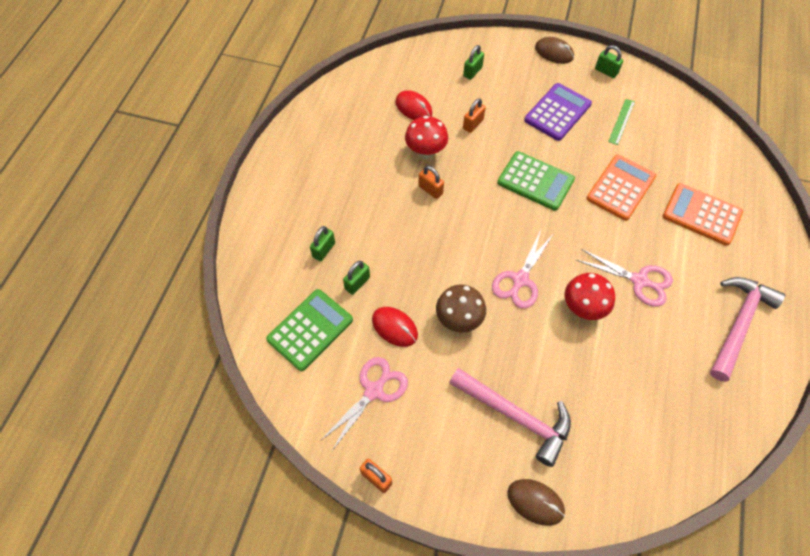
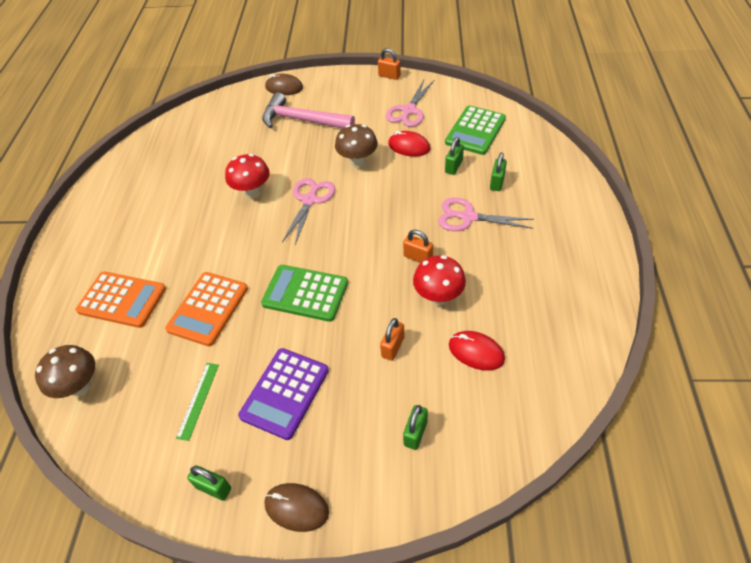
camera: 170 degrees right, 10 degrees down
pink scissors [576,249,673,307] -> pink scissors moved to [438,198,534,231]
pink hammer [710,277,785,382] -> none
none -> brown mushroom [35,345,95,398]

